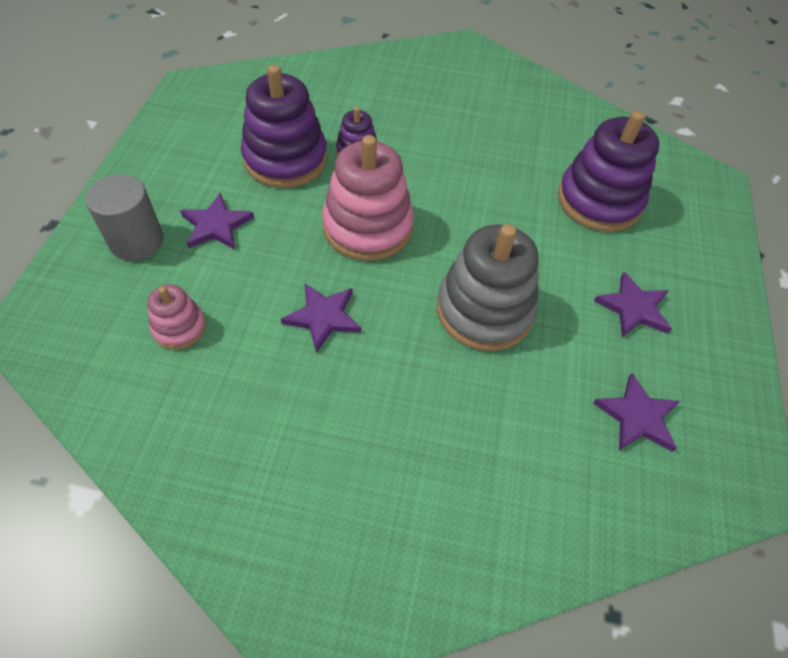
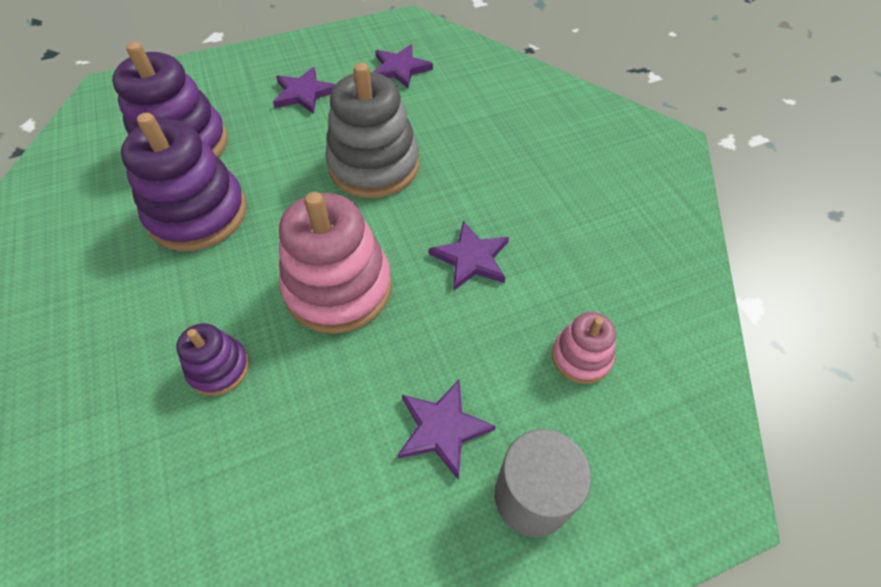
camera: 120 degrees left, 0 degrees up
purple stacking toy [241,65,327,188] -> purple stacking toy moved to [121,113,247,251]

